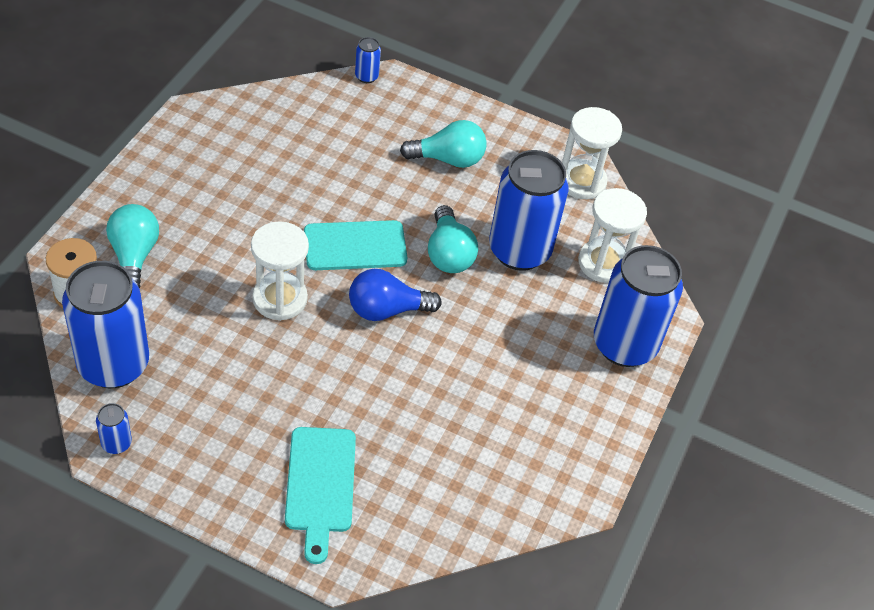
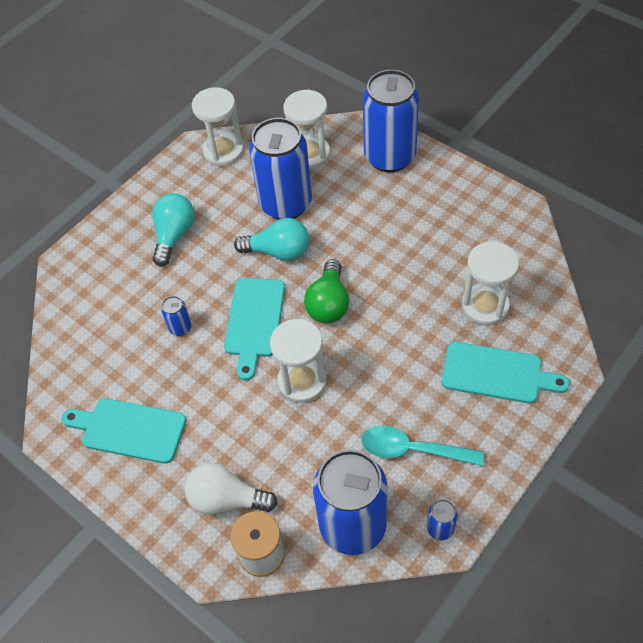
camera: 65 degrees left, 5 degrees up
turquoise light bulb [106,204,159,289] -> white light bulb [184,463,277,515]
blue light bulb [349,269,442,321] -> green light bulb [304,259,349,323]
blue can [355,37,381,83] -> blue can moved to [161,296,192,336]
none -> turquoise cutting board [62,398,186,464]
none -> turquoise spoon [361,426,484,466]
none -> white hourglass [462,241,519,325]

